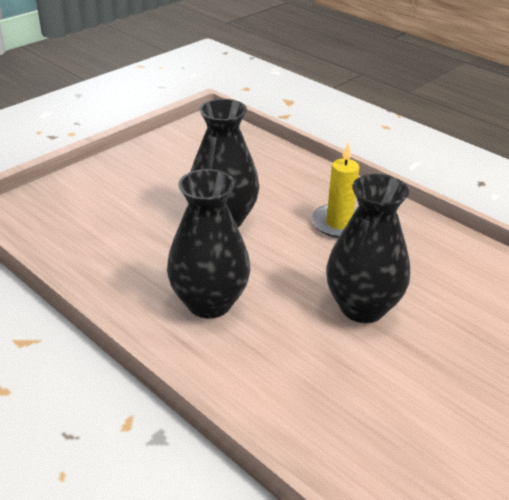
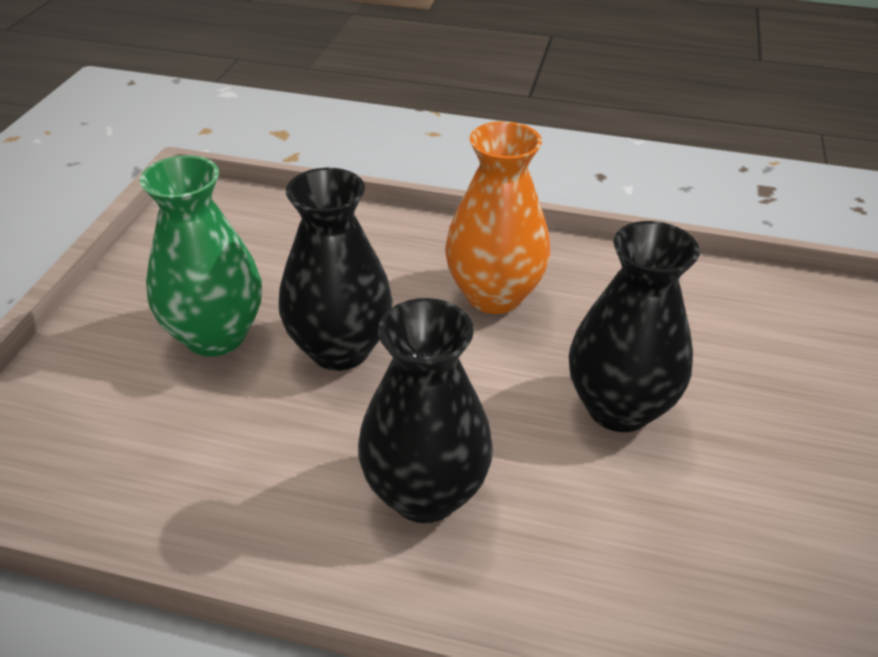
camera: 30 degrees left, 5 degrees up
yellow candle [312,142,359,238] -> orange vase [445,121,550,314]
none -> green vase [139,155,262,357]

